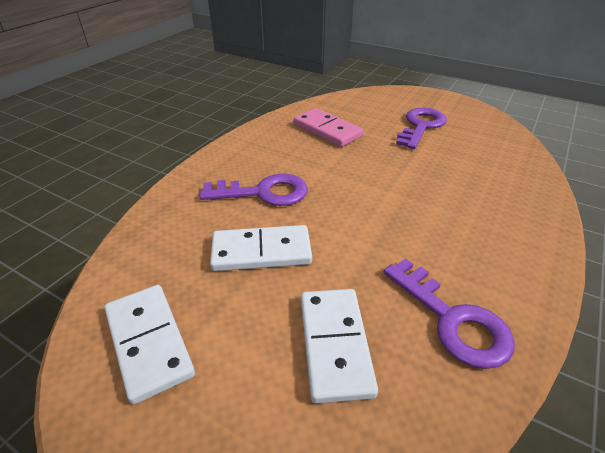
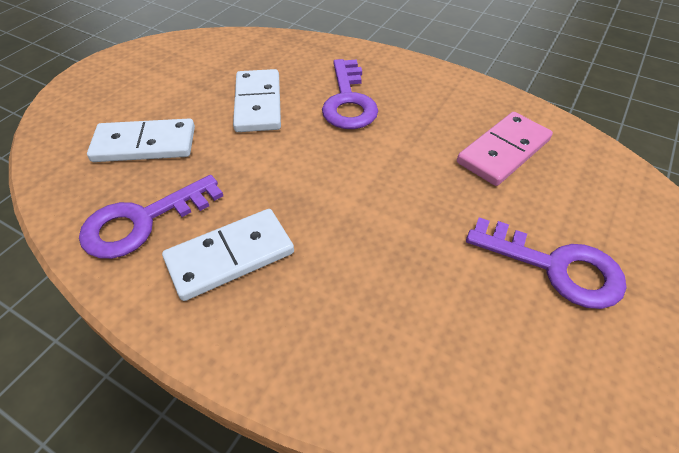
camera: 90 degrees right, 10 degrees up
white domino [105,285,195,405] -> white domino moved to [162,209,294,301]

